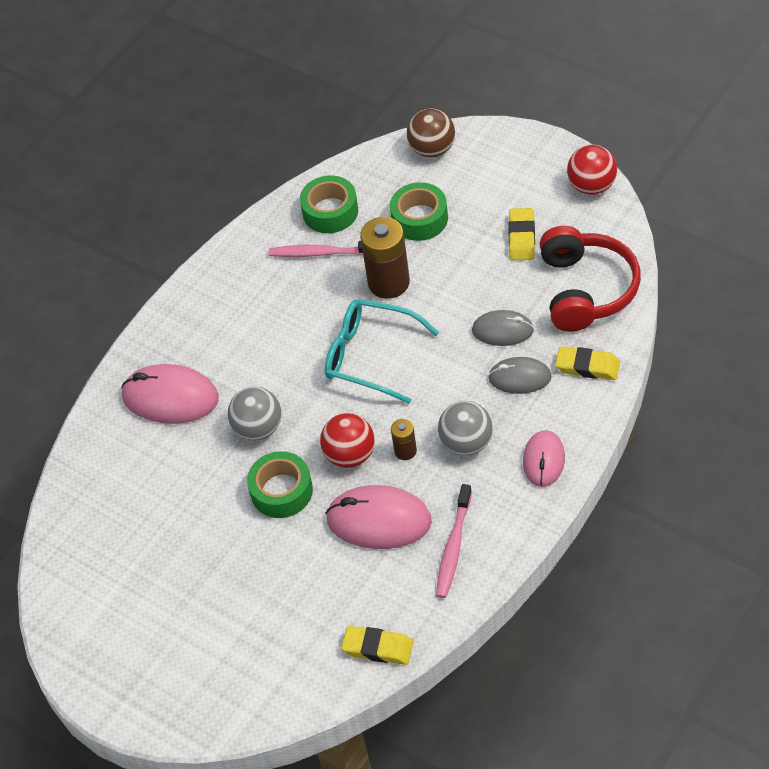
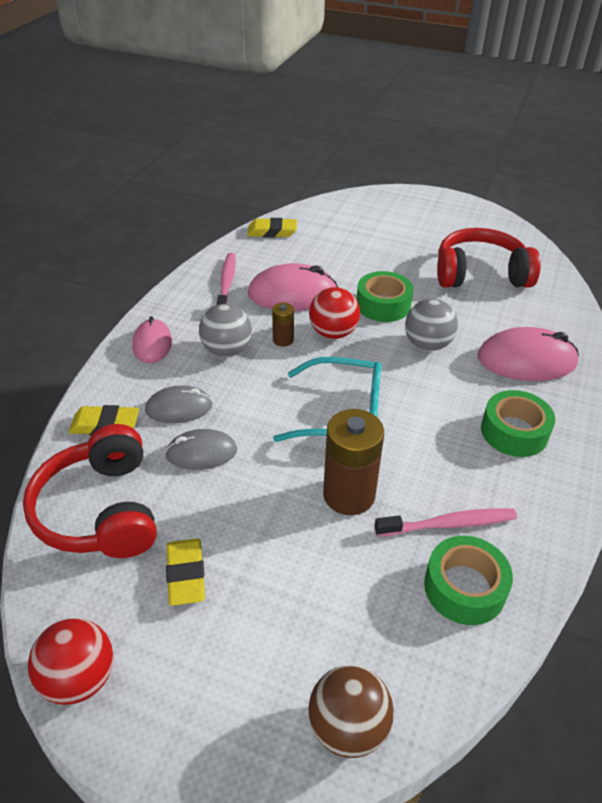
camera: 160 degrees right, 10 degrees down
green tape [390,182,448,241] -> green tape moved to [481,390,555,457]
none -> red headphones [437,228,541,288]

